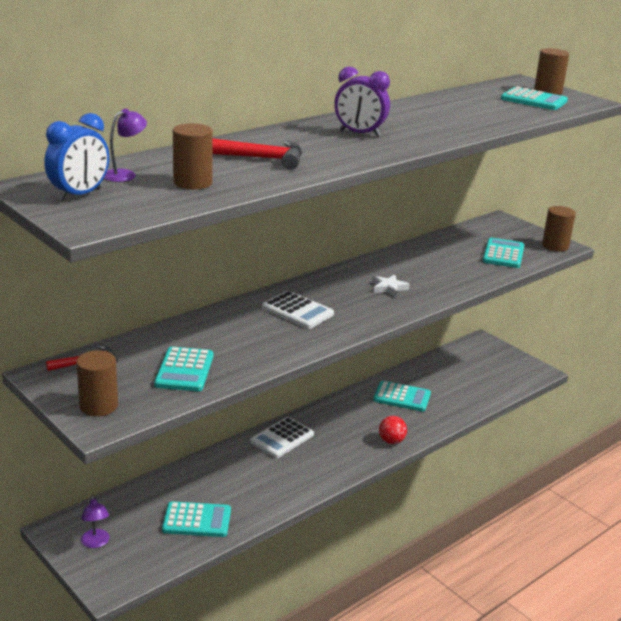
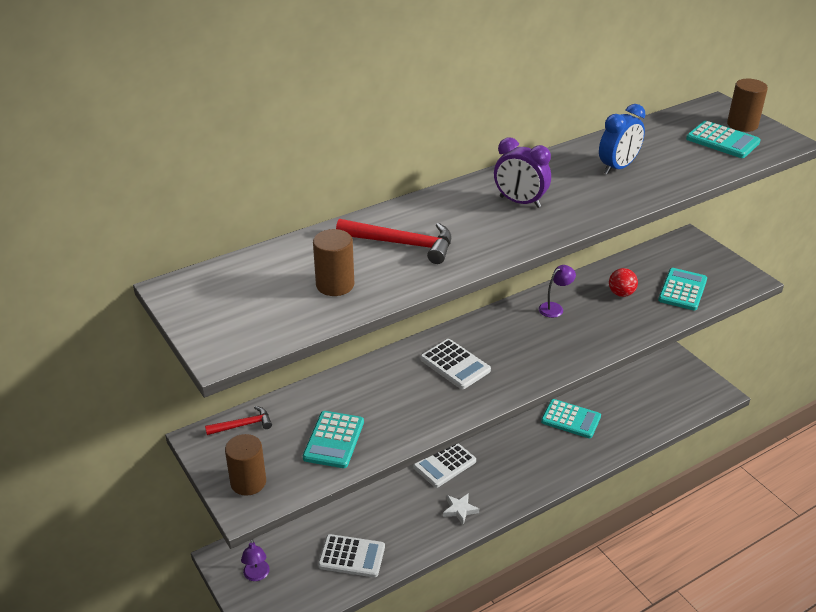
camera: 10 degrees right, 10 degrees up
blue clock [44,113,109,201] -> blue clock moved to [599,104,646,174]
purple lamp [104,109,147,182] -> purple lamp moved to [539,265,576,318]
turquoise calculator [162,501,231,537] -> white calculator [318,534,385,577]
white star [373,274,410,297] -> white star moved to [443,493,479,525]
red ball [379,416,407,444] -> red ball moved to [609,268,638,297]
brown cylinder [542,206,576,251] -> none

